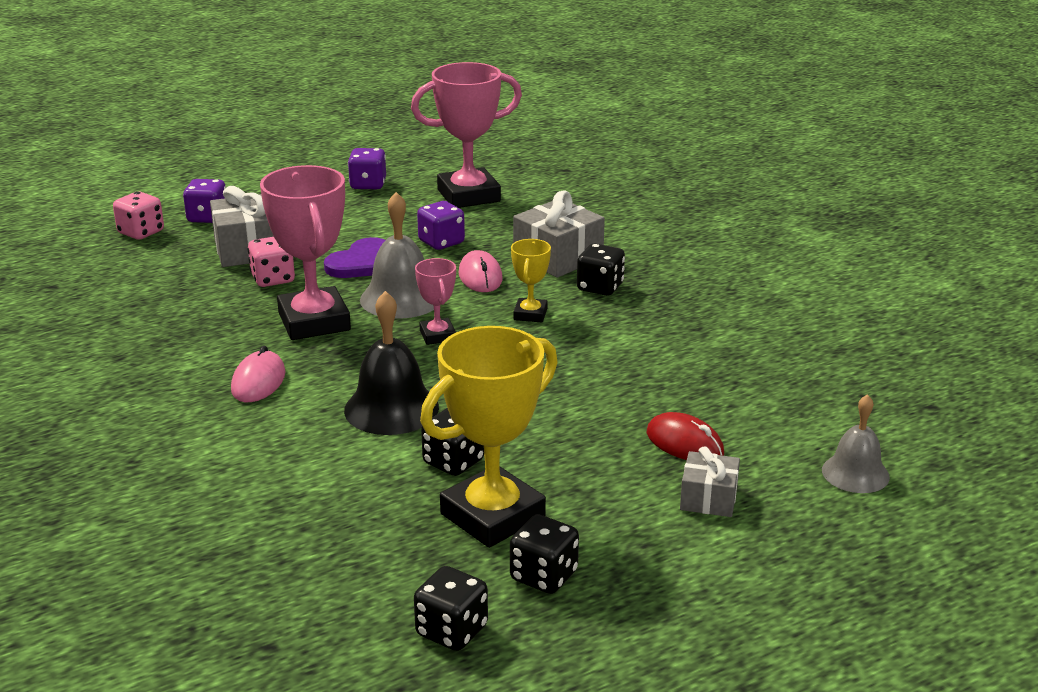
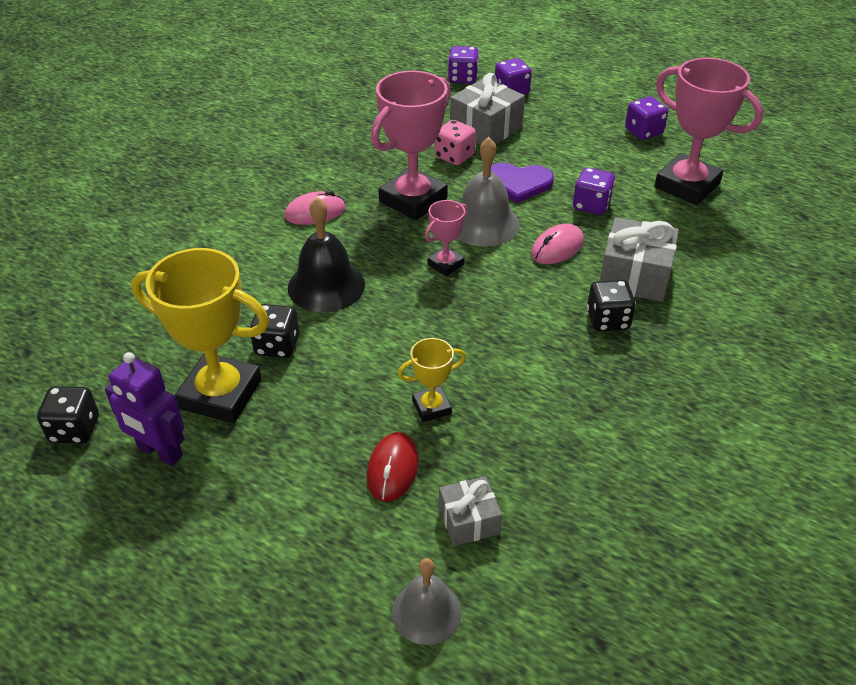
camera: 60 degrees right, 15 degrees up
pink dice [113,192,164,240] -> purple dice [448,46,479,84]
black dice [510,514,579,594] -> purple robot [105,352,184,466]
yellow trophy [511,239,551,322] -> yellow trophy moved to [398,338,466,422]
grey gift [680,446,740,517] -> grey gift moved to [439,476,502,546]

